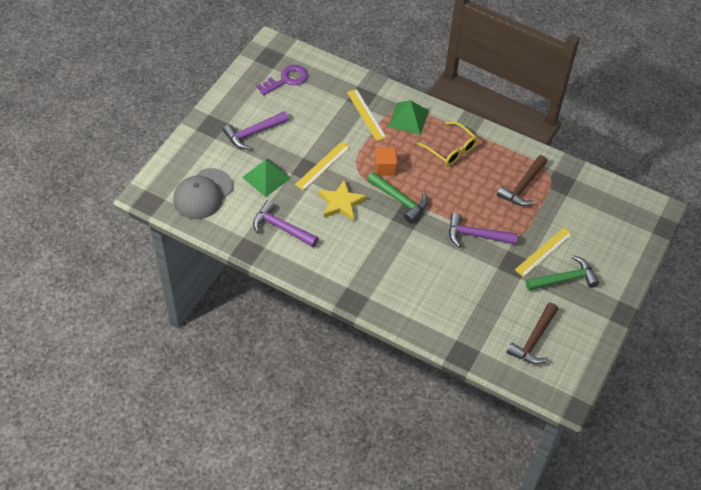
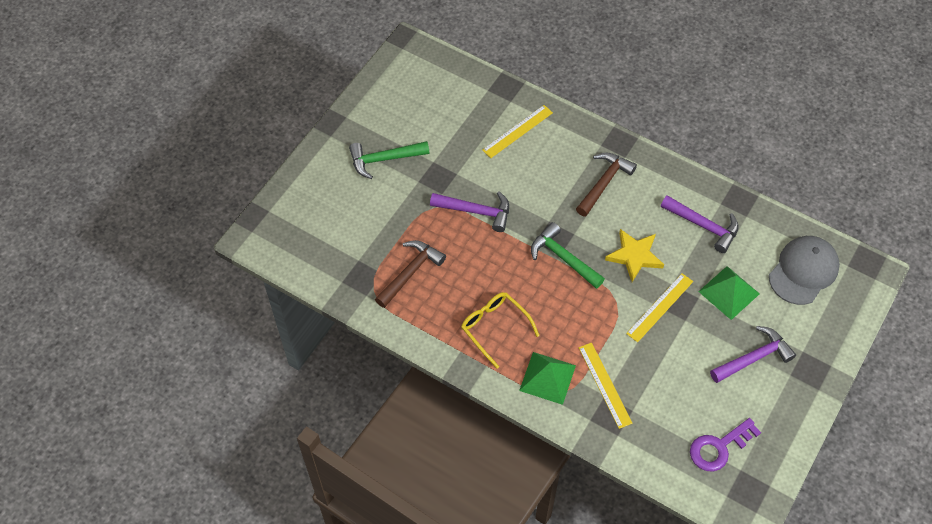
camera: 175 degrees left, 5 degrees up
orange cube [375,147,397,175] -> none
brown hammer [506,303,558,364] -> brown hammer moved to [576,152,637,217]
yellow ruler [515,227,573,277] -> yellow ruler moved to [482,105,553,158]

